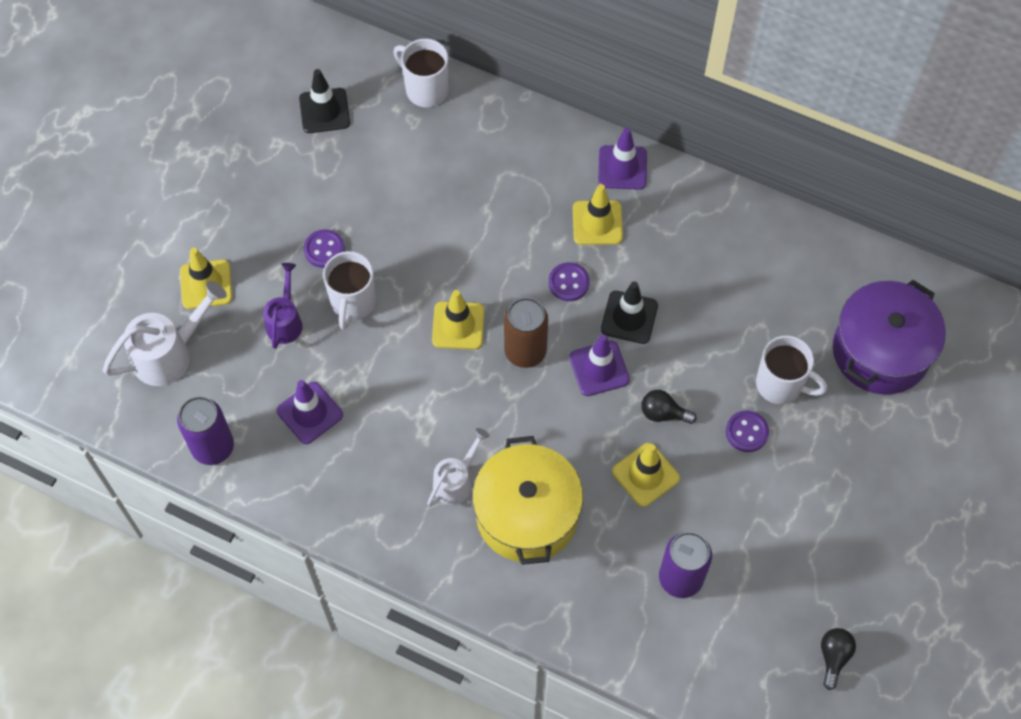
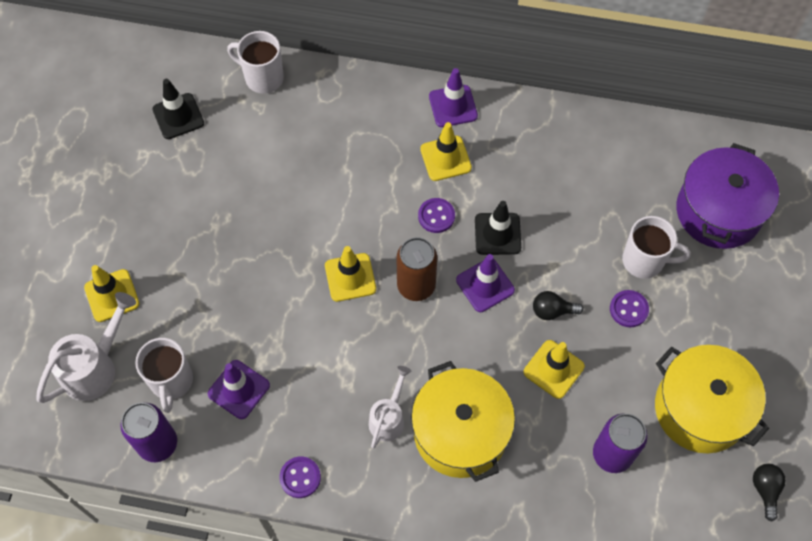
camera: 15 degrees left, 0 degrees up
purple watering can [263,263,303,349] -> none
purple button [304,229,345,268] -> purple button moved to [279,456,321,498]
white mug [323,251,376,330] -> white mug moved to [135,338,193,413]
none -> yellow pot [655,345,769,453]

